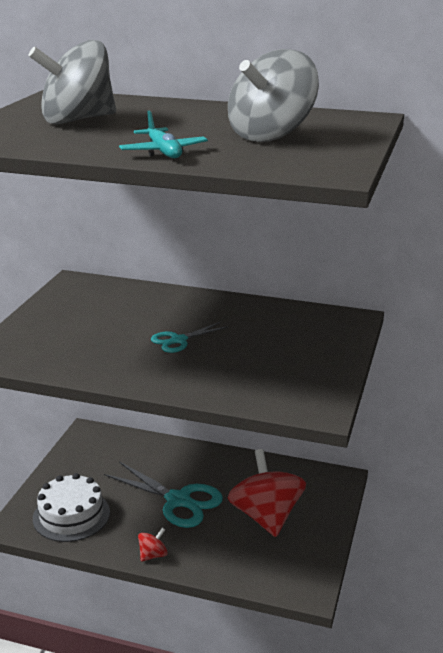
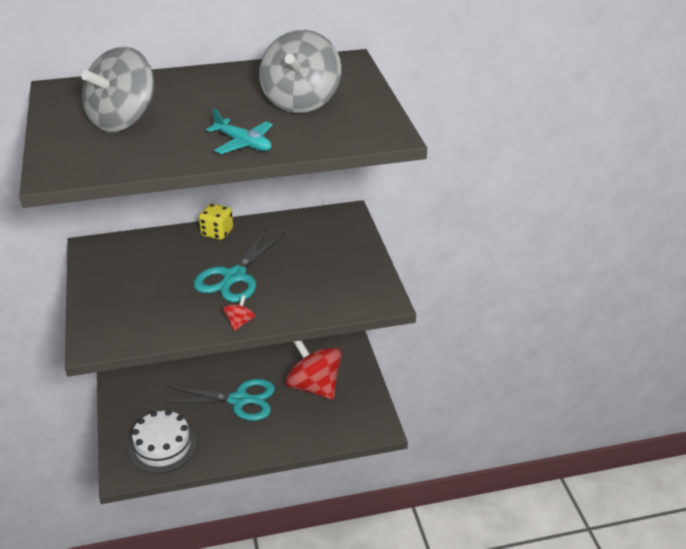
camera: 30 degrees left, 10 degrees up
red spinning top [138,528,168,562] -> red spinning top moved to [223,295,256,331]
turquoise scissors [151,322,228,353] -> turquoise scissors [193,229,285,302], size x1.79
none -> yellow dice [199,204,233,240]

